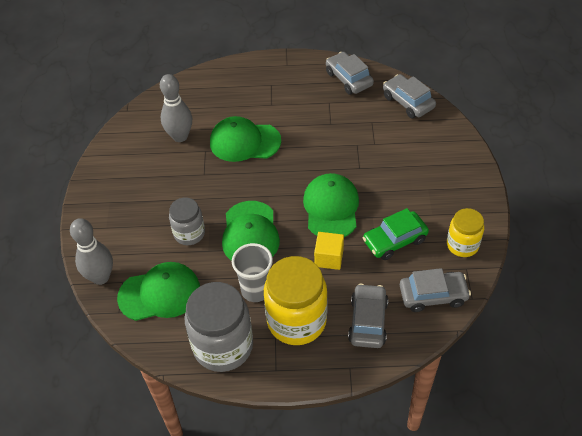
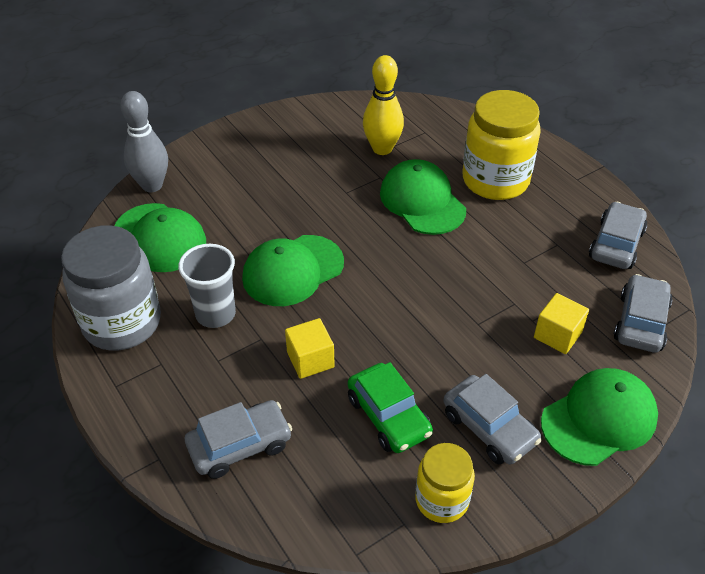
camera: 55 degrees right, 5 degrees down
grey bowling pin [160,74,192,142] -> yellow bowling pin [363,55,404,155]
grey jar [169,197,205,245] -> none
yellow jar [264,256,328,345] -> yellow jar moved to [462,90,541,200]
green cap [303,173,359,237] -> green cap moved to [541,368,658,466]
green car [363,208,429,260] -> green car turned 150 degrees counterclockwise [348,362,433,453]
grey car [400,268,471,312] -> grey car moved to [443,374,542,464]
none -> yellow cube [534,293,589,354]

